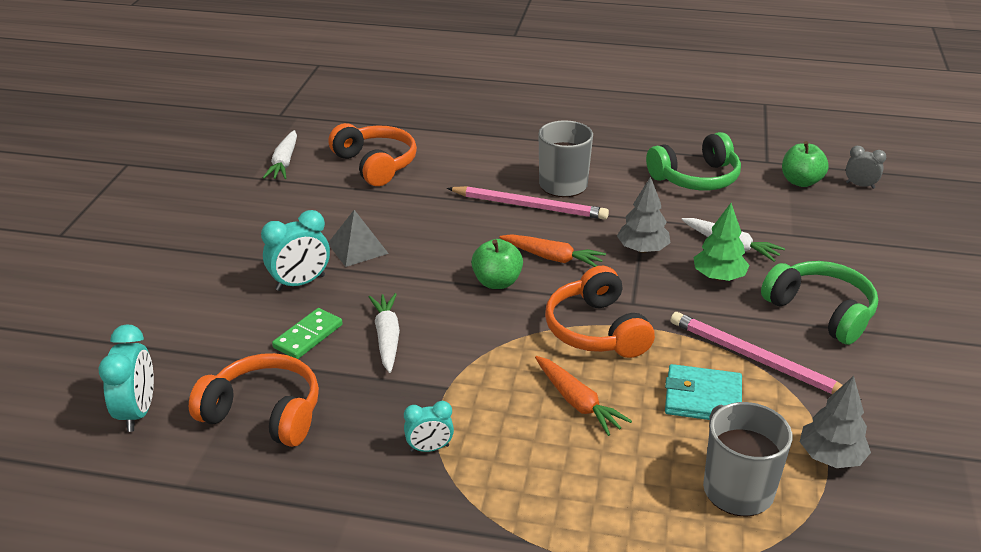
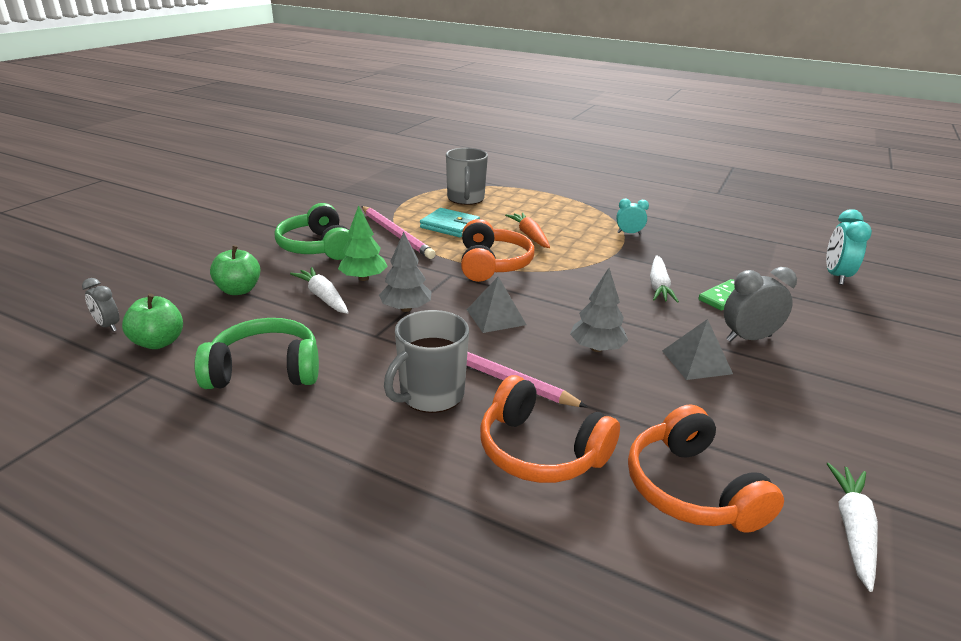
camera: 165 degrees left, 5 degrees down
orange headphones [189,353,319,447] -> orange headphones moved to [480,375,620,483]
turquoise clock [261,210,330,291] -> grey clock [724,267,797,342]
green apple [471,239,523,289] -> green apple moved to [210,245,260,295]
orange carrot [500,234,606,267] -> grey pyramid [467,276,526,333]
grey tree [800,376,871,468] -> grey tree moved to [570,268,628,352]

